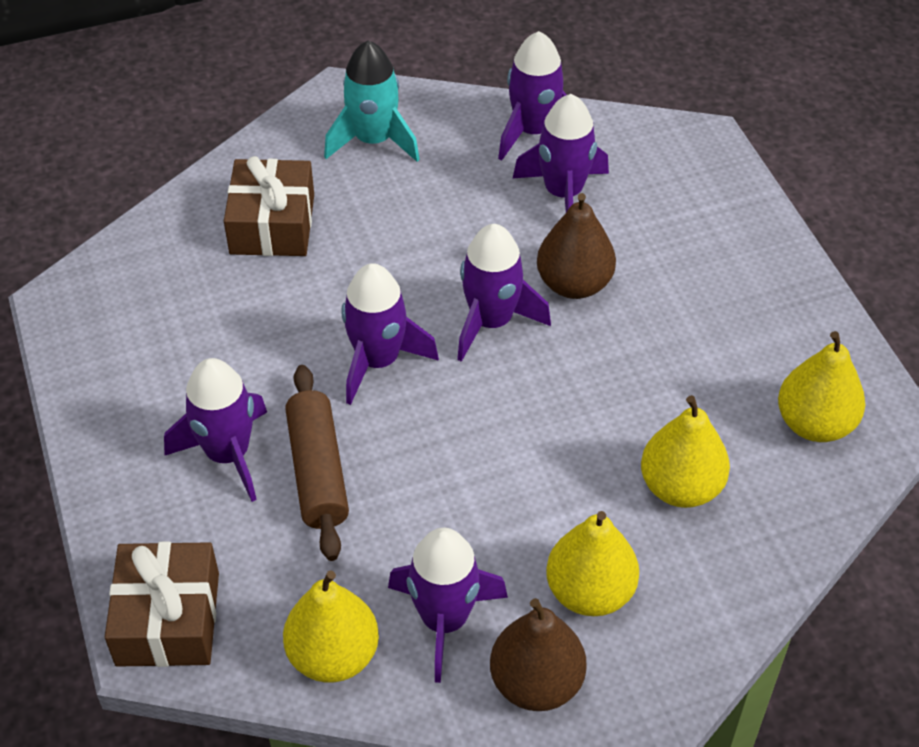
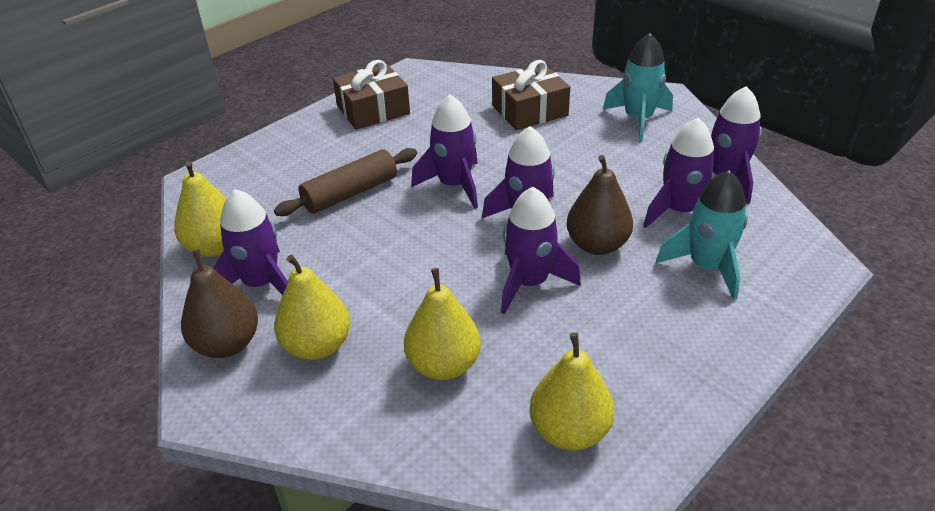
camera: 65 degrees right, 10 degrees down
brown gift [105,542,219,667] -> brown gift moved to [333,60,410,130]
purple rocket [164,358,267,502] -> purple rocket moved to [501,187,581,314]
none -> turquoise rocket [656,170,748,300]

